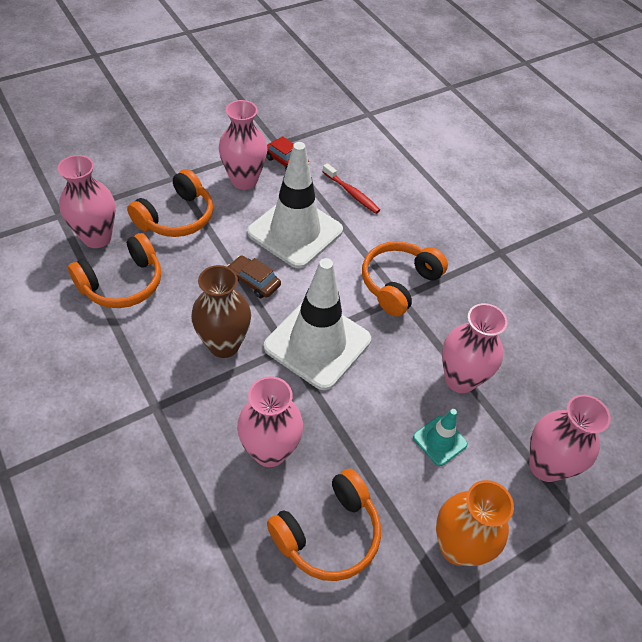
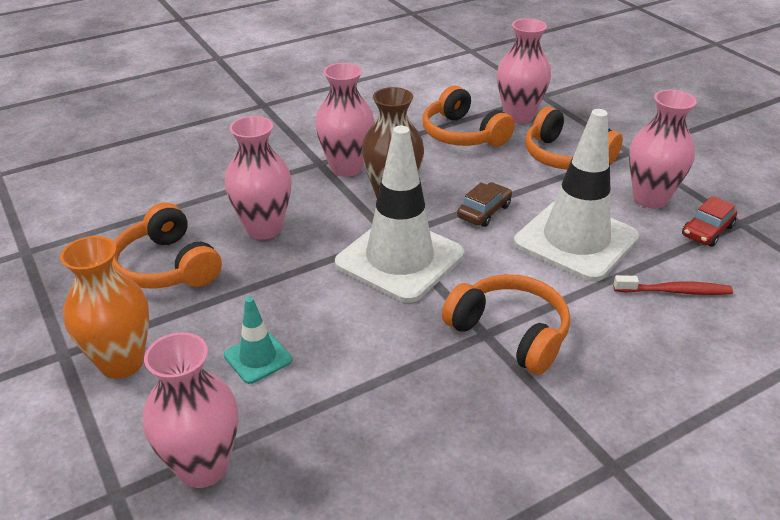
camera: 95 degrees right, 15 degrees down
red toothbrush [323,163,380,214] -> red toothbrush turned 135 degrees counterclockwise [614,275,733,295]
pink vase [442,303,507,393] -> pink vase moved to [315,63,375,177]

